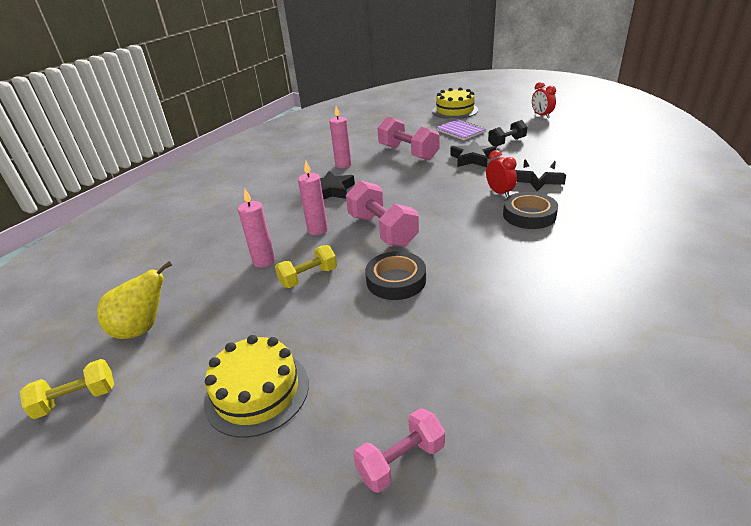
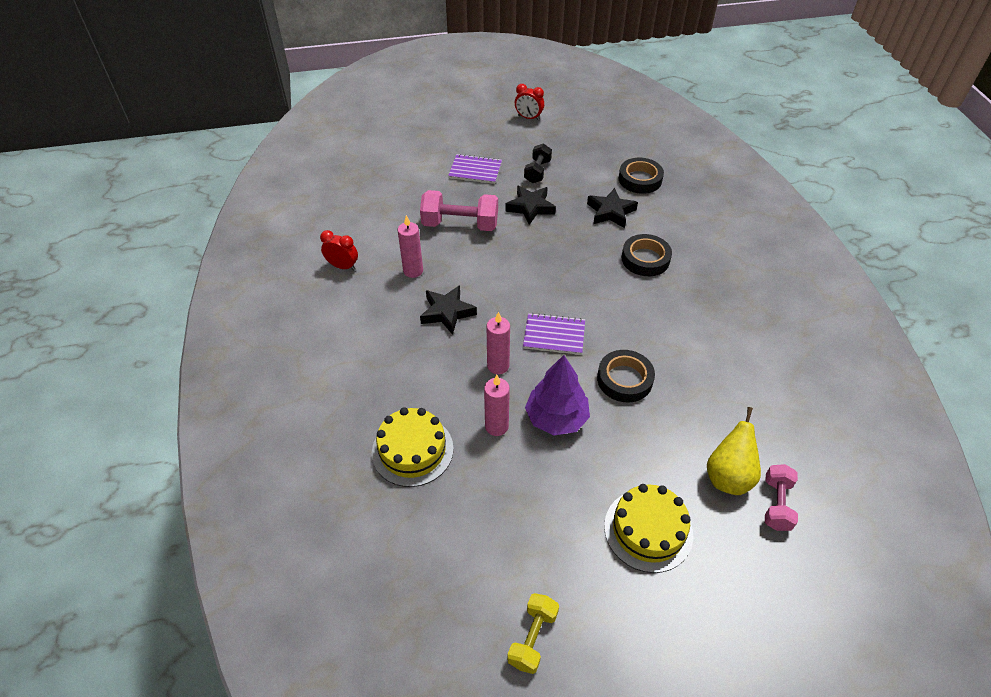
camera: 45 degrees left, 15 degrees up
yellow pear [97,261,172,339] -> yellow pear moved to [707,407,761,495]
yellow dumbbell [275,245,337,288] -> purple tree [525,355,590,435]
pink dumbbell [346,180,419,247] -> purple notebook [523,313,585,355]
yellow cake [432,87,478,119] -> yellow cake moved to [372,407,454,487]
red clock [486,150,517,197] -> red clock moved to [320,230,358,270]
none -> black tape [618,158,664,194]

